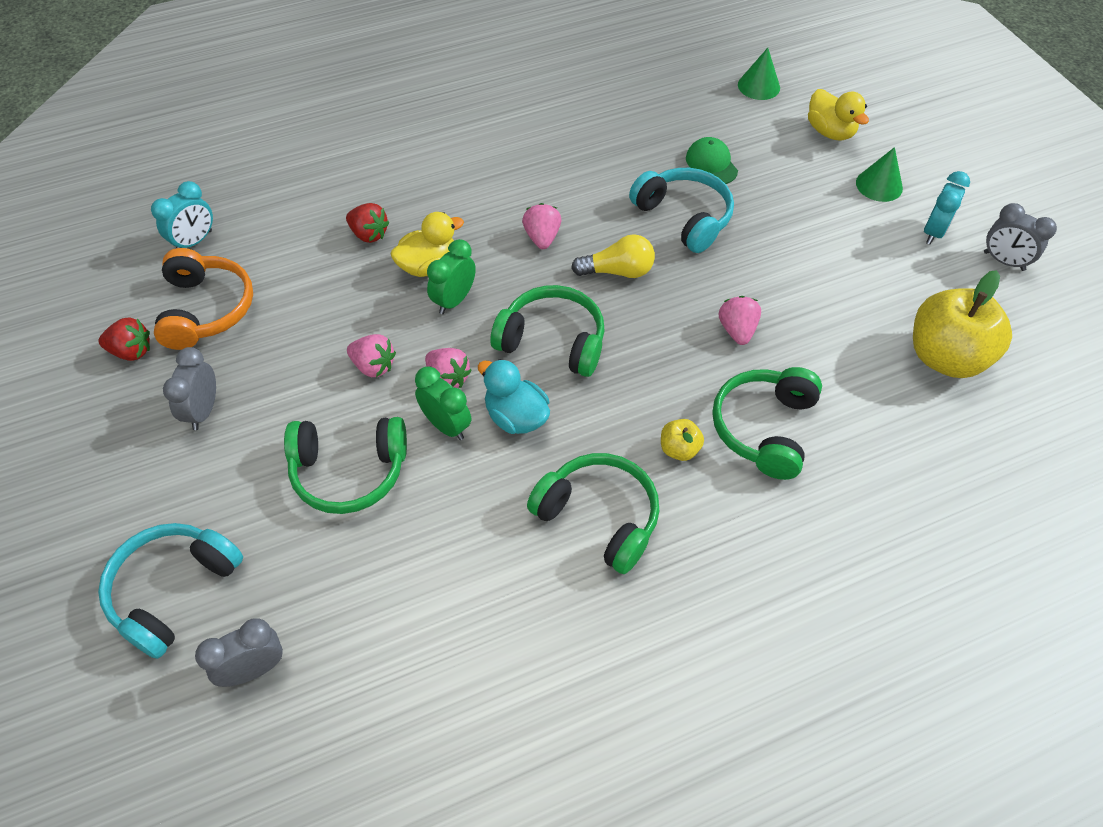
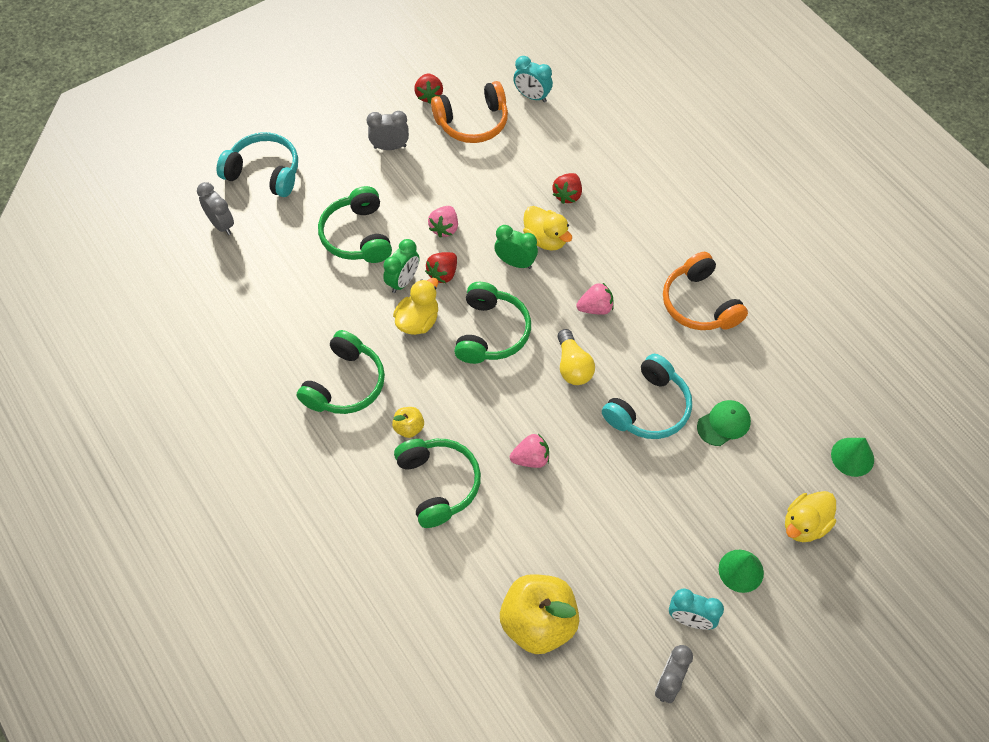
camera: 80 degrees right, 5 degrees up
pink strawberry [425,348,472,388] -> red strawberry [425,252,457,283]
turquoise duck [478,359,550,434] -> yellow duck [393,278,438,335]
green headphones [712,367,822,480] -> green headphones turned 60 degrees clockwise [394,439,481,528]
none -> orange headphones [663,252,748,330]

